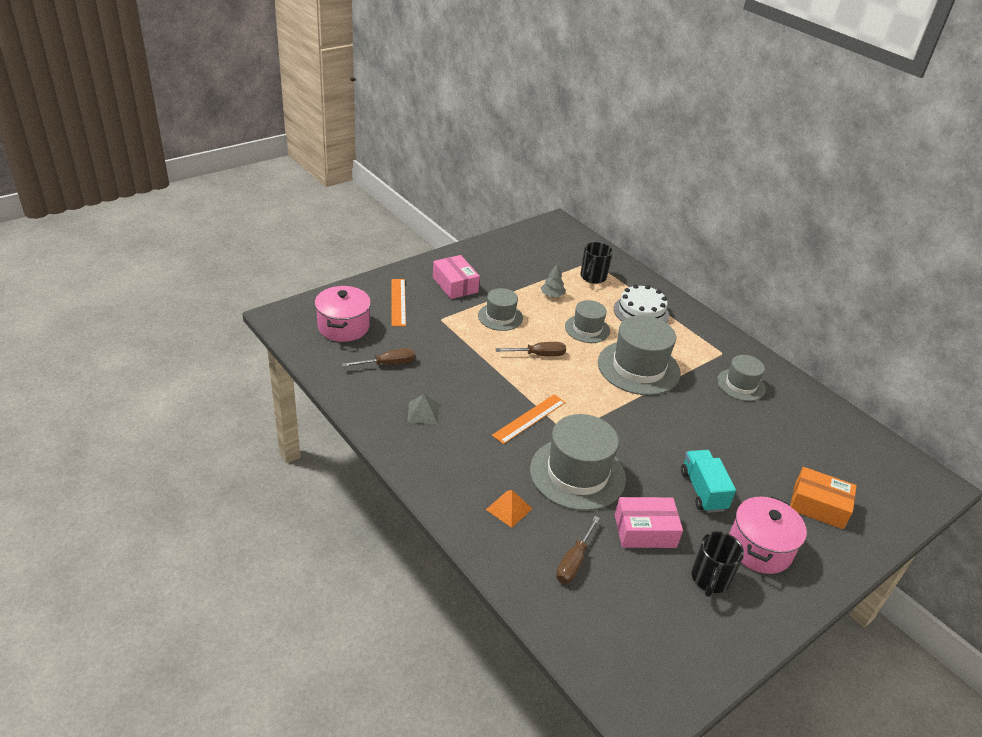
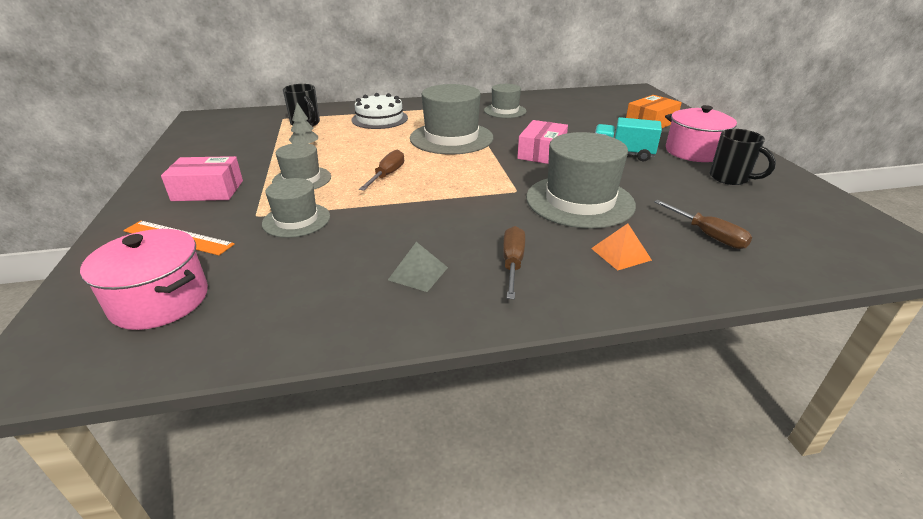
camera: 60 degrees left, 5 degrees down
brown screwdriver [342,348,415,367] -> brown screwdriver moved to [503,226,525,299]
orange ruler [492,394,566,444] -> none
grey hat [565,300,610,343] -> grey hat moved to [262,178,330,238]
pink box [615,497,683,548] -> pink box moved to [517,120,568,164]

